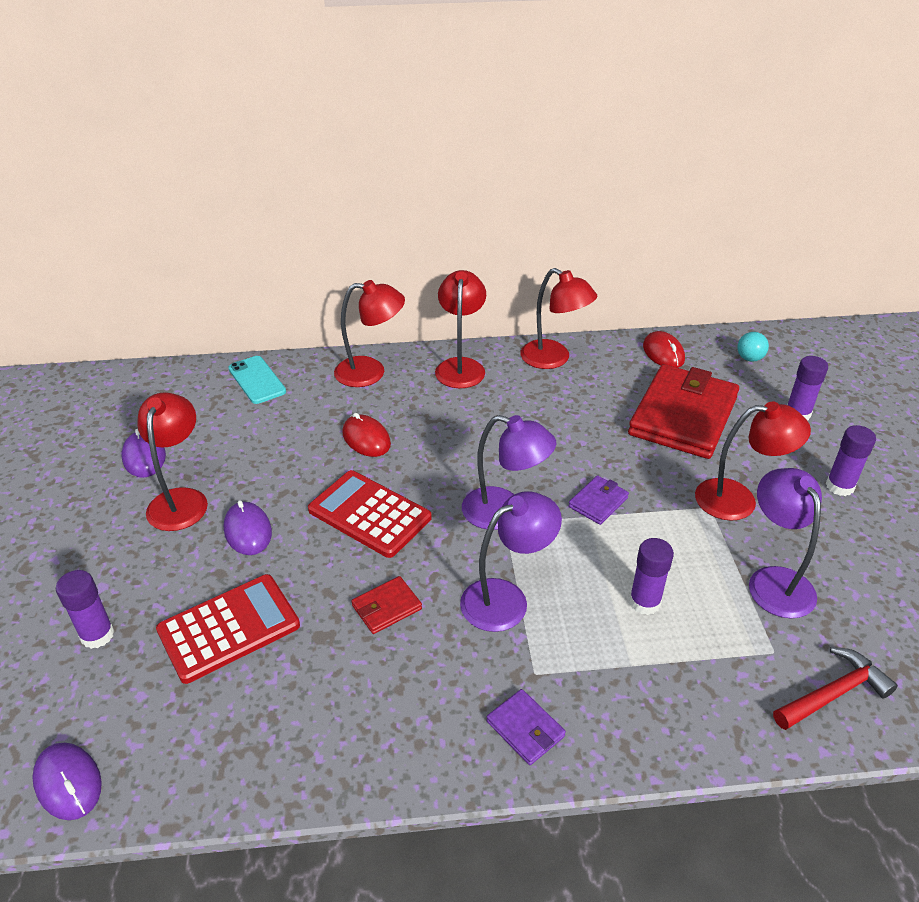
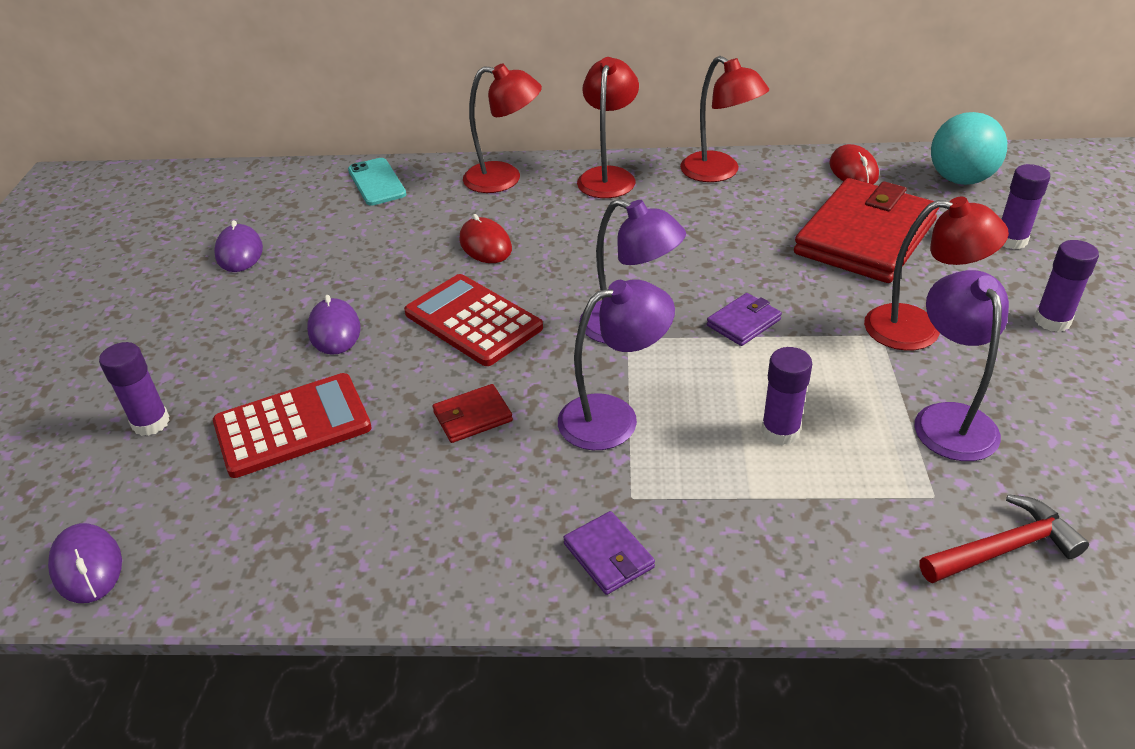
camera: 10 degrees right, 0 degrees up
red lamp [137,392,208,531] -> none
turquoise ball [737,332,769,362] -> turquoise ball [931,112,1007,185], size x1.93

